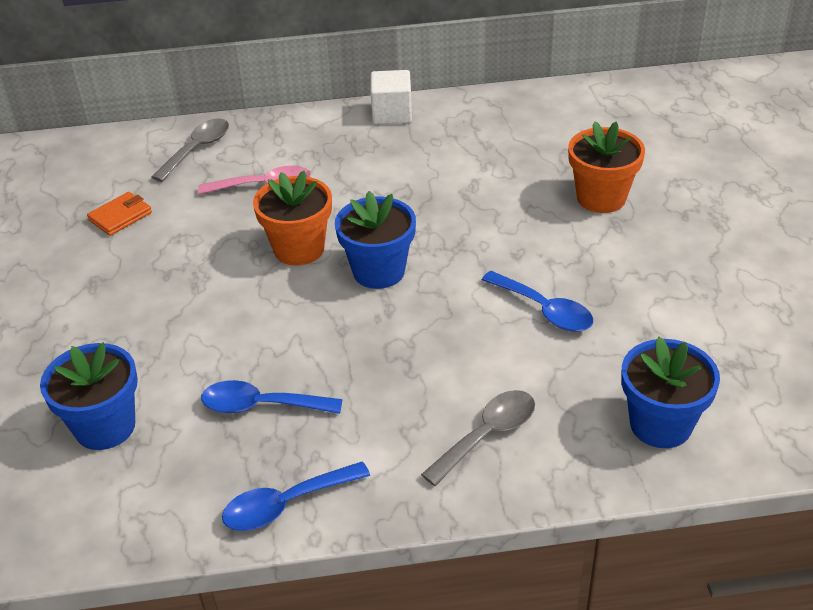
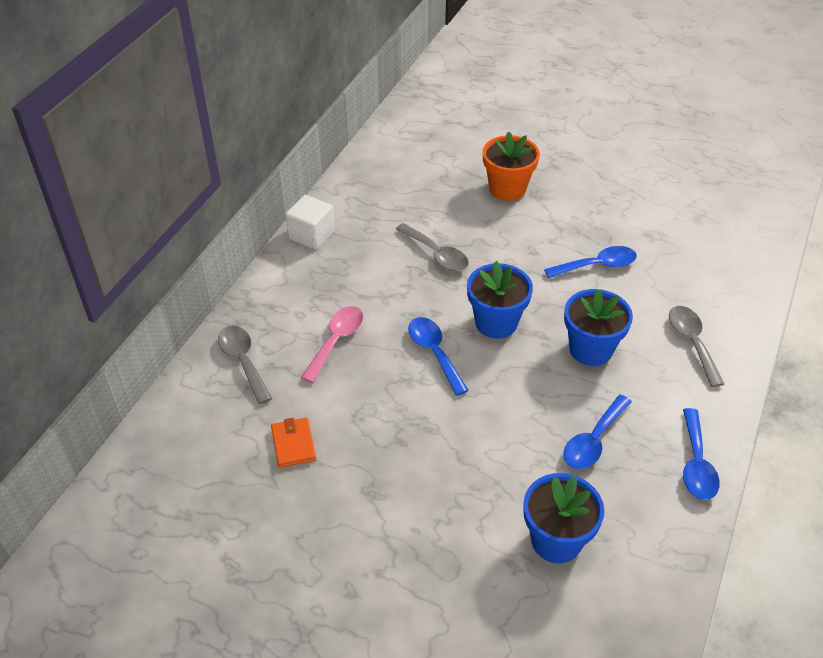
camera: 60 degrees left, 5 degrees up
orange flower pot [253,171,332,265] -> blue spoon [408,317,469,396]
blue flower pot [621,337,720,448] -> blue flower pot moved to [564,289,633,366]
none -> grey spoon [396,223,469,271]

